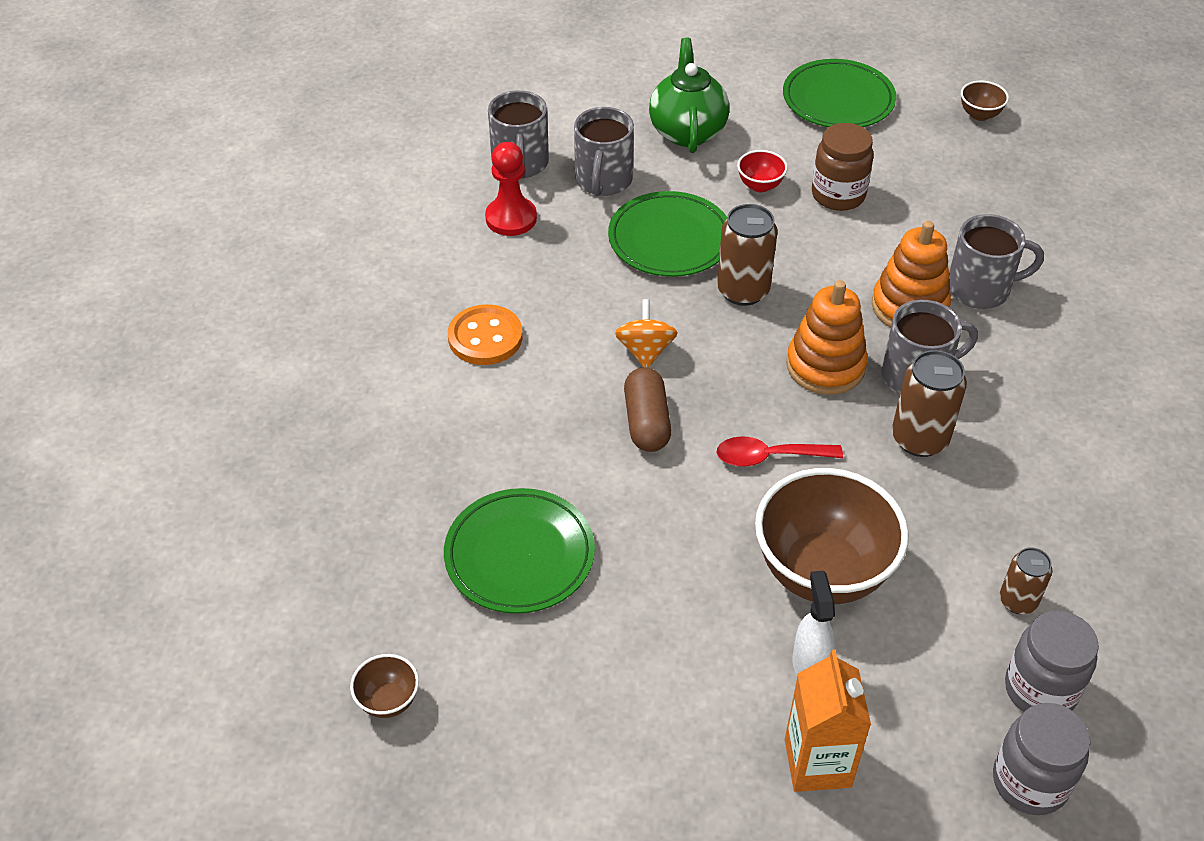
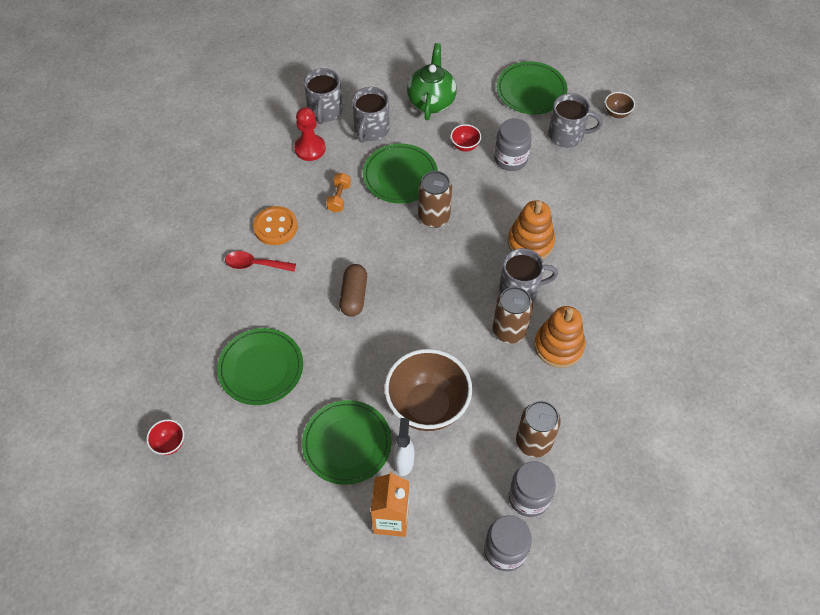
camera: 10 degrees right, 10 degrees up
brown bowl [350,654,419,718] -> red bowl [146,419,184,455]
orange spinning top [615,299,678,368] -> none
red spoon [716,436,843,467] -> red spoon moved to [225,251,296,272]
orange stacking toy [786,280,868,395] -> orange stacking toy moved to [534,306,585,368]
brown jar [812,123,874,211] -> grey jar [494,118,531,171]
grey mug [949,214,1044,309] -> grey mug moved to [548,93,603,148]
brown can [1000,547,1052,614] -> brown can [516,401,561,457], size x1.63
none -> green plate [302,400,392,485]
none -> orange dumbbell [326,173,351,212]

